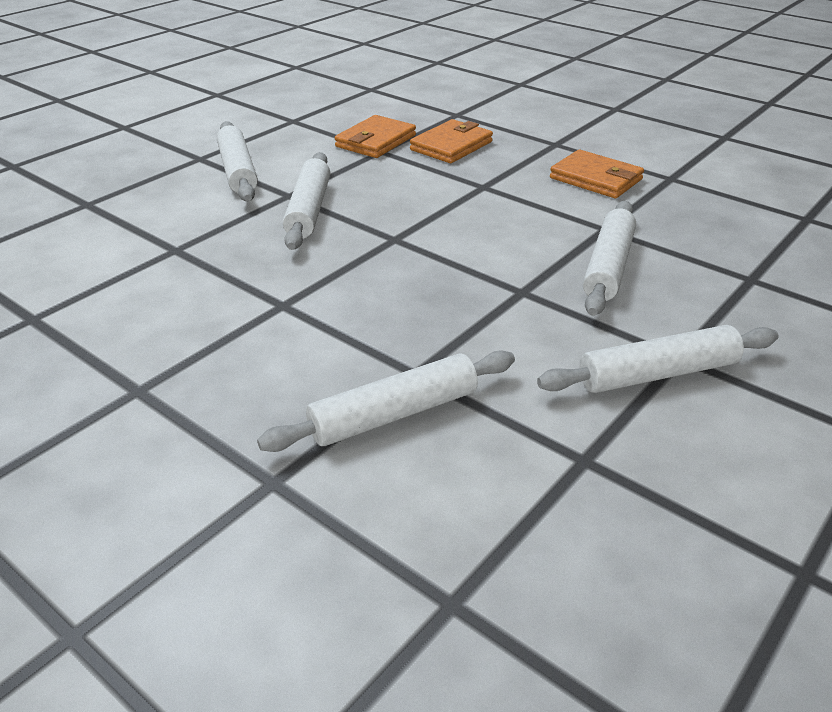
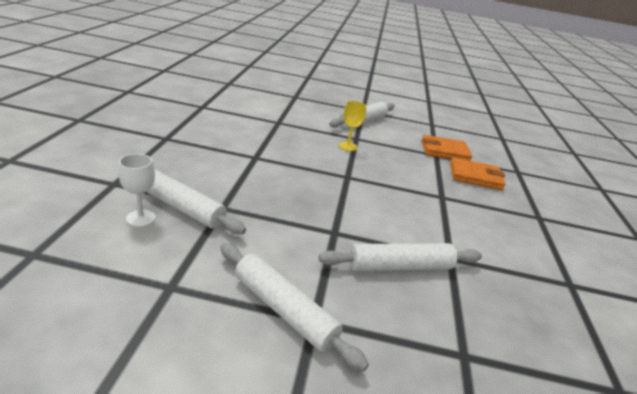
camera: 55 degrees right, 5 degrees down
white rolling pin [283,152,330,250] -> yellow goblet [339,101,367,151]
orange wallet [550,150,644,198] -> none
none -> white goblet [118,154,156,227]

